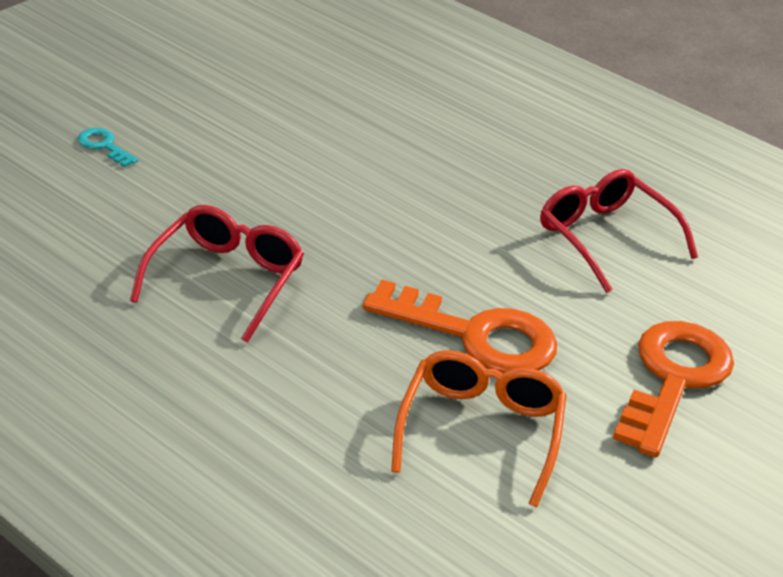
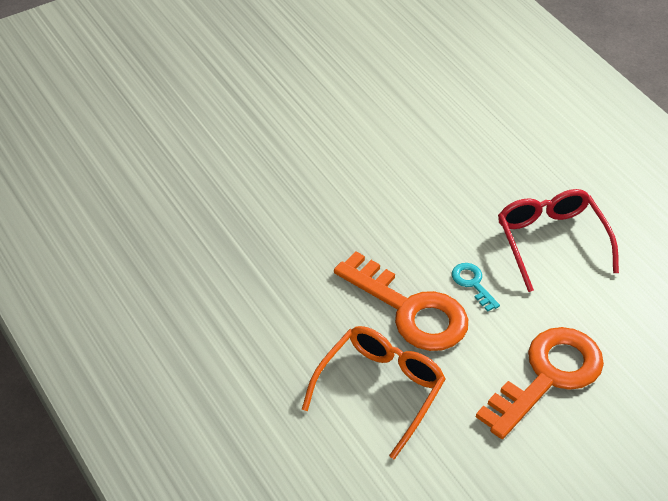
camera: 20 degrees right, 10 degrees up
turquoise key [78,128,138,167] -> turquoise key moved to [452,263,500,312]
red glasses [130,205,304,342] -> none

